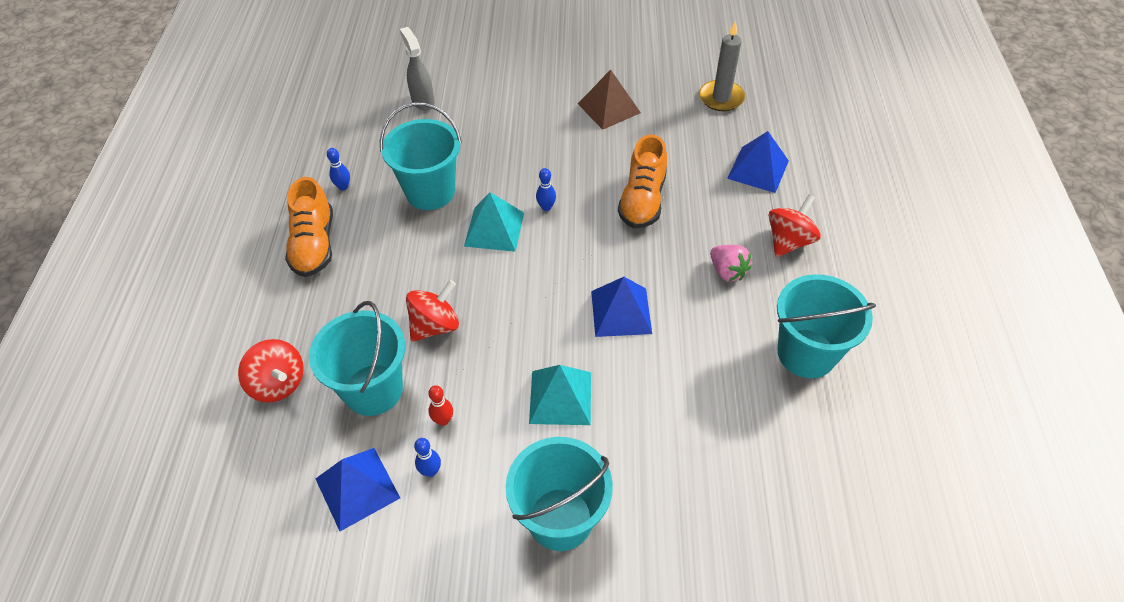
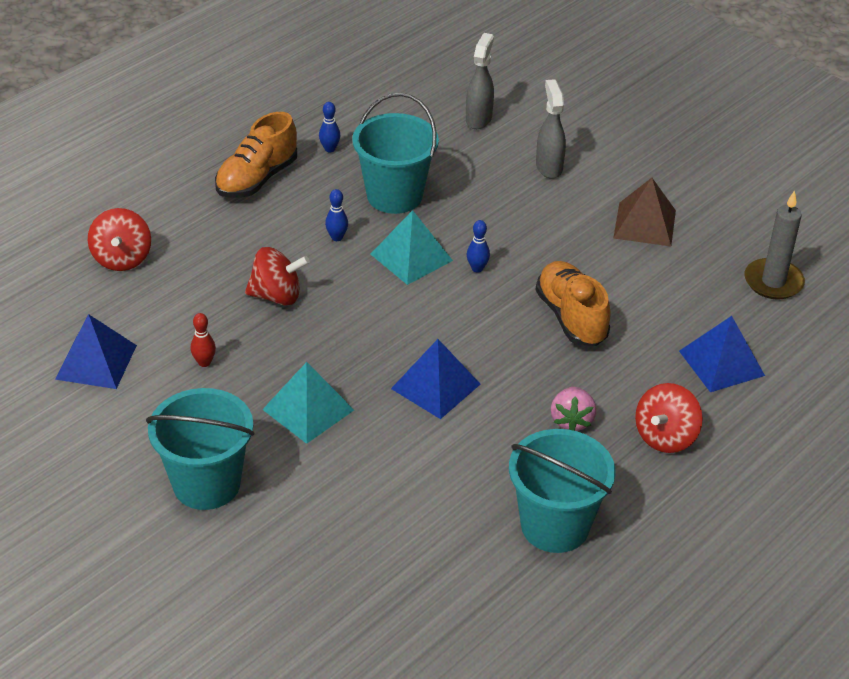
camera: 40 degrees right, 10 degrees down
turquoise bucket [309,301,405,416] -> none
blue bowling pin [414,438,441,477] -> blue bowling pin moved to [325,189,348,241]
orange shoe [618,134,667,228] -> orange shoe turned 105 degrees clockwise [535,261,611,346]
red spinning top [768,194,821,257] -> red spinning top turned 135 degrees clockwise [635,383,703,453]
none -> grey spray bottle [536,79,566,179]

